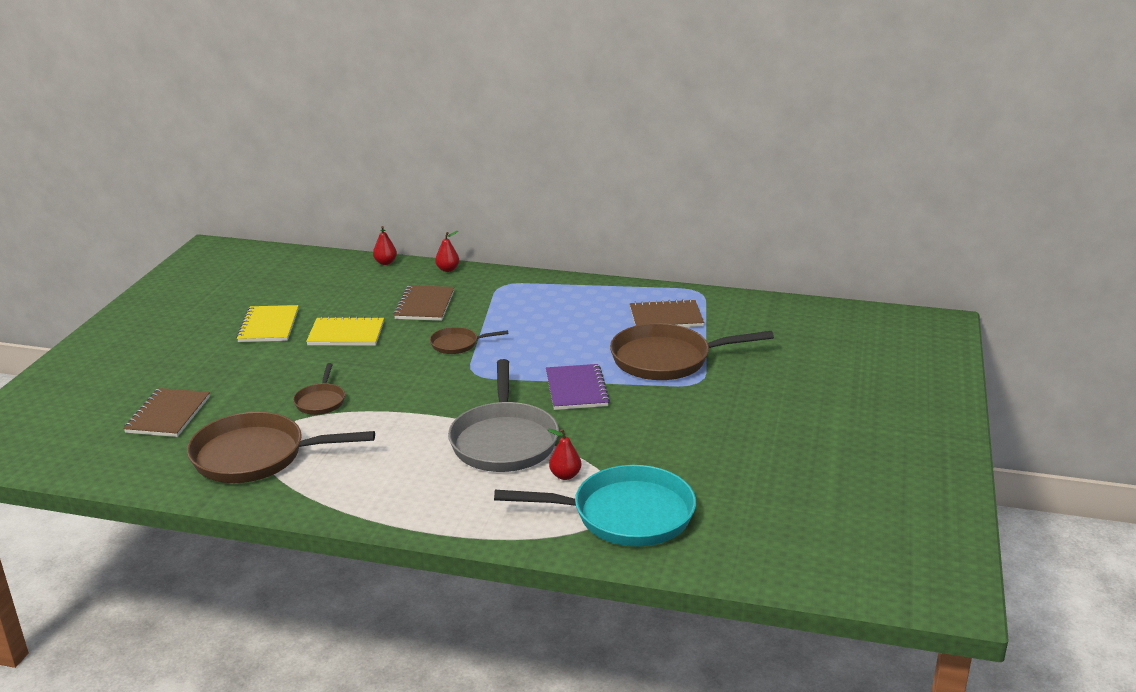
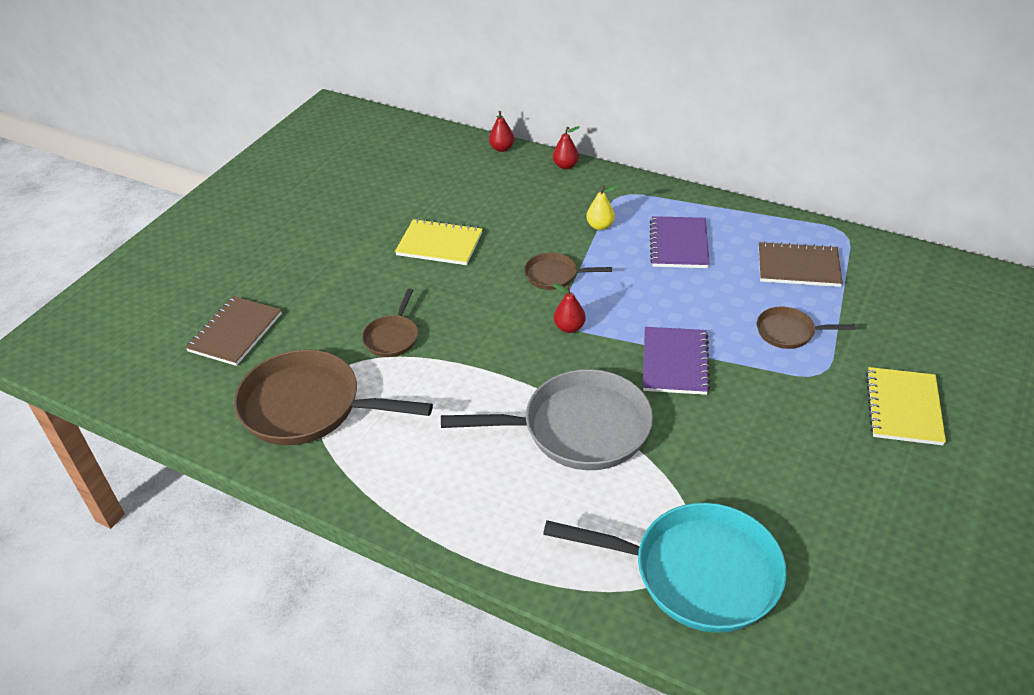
camera: 15 degrees right, 15 degrees up
yellow notebook [236,305,299,342] -> yellow notebook moved to [866,367,946,445]
brown notebook [393,285,454,321] -> none
grey pan [448,359,559,472] -> grey pan turned 105 degrees counterclockwise [441,369,653,470]
red pear [547,429,581,480] -> red pear moved to [553,283,586,333]
brown pan [610,323,774,380] -> brown pan [757,307,855,349], size x0.49
none -> yellow pear [586,186,617,230]
none -> purple notebook [650,216,710,268]

